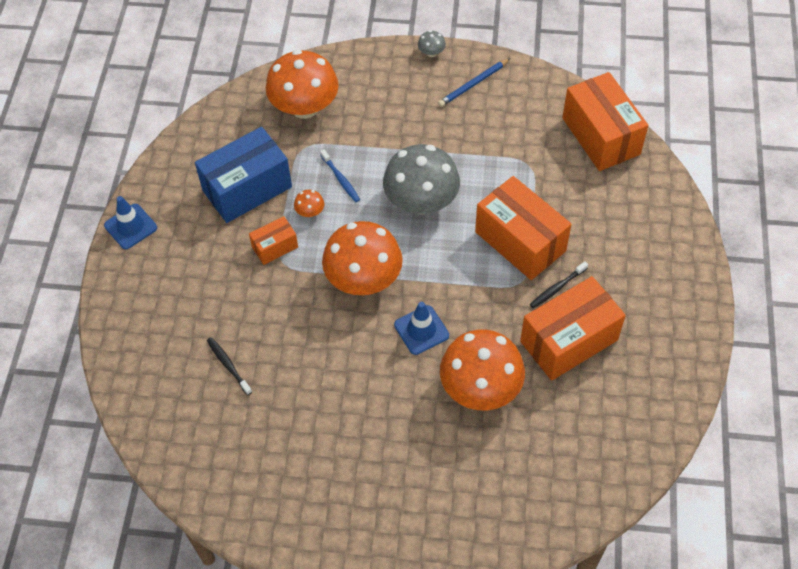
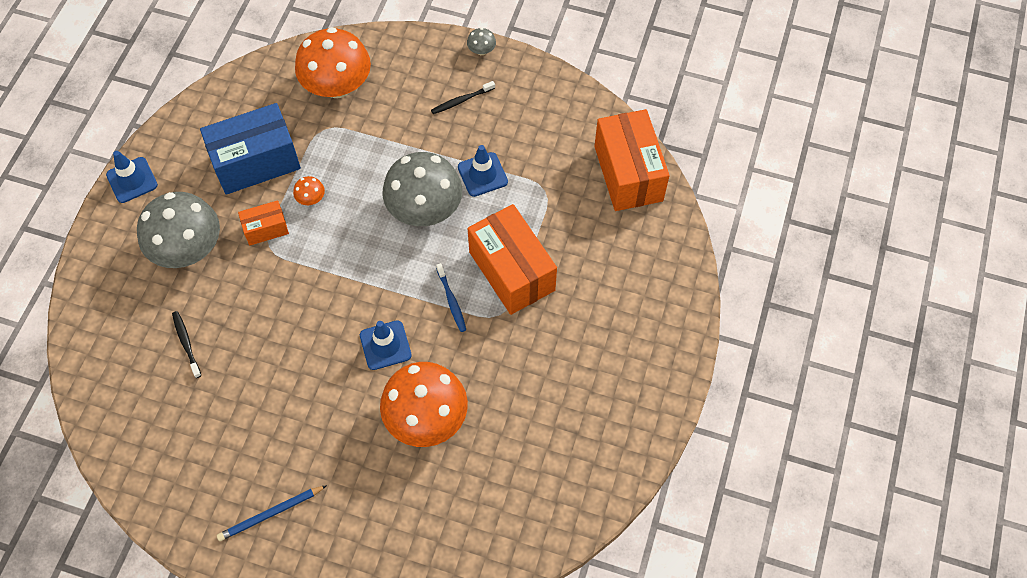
camera: 10 degrees right, 5 degrees up
blue toothbrush [320,149,360,202] -> blue toothbrush moved to [436,263,466,332]
orange mushroom [322,221,403,295] -> none
blue pencil [438,58,510,107] -> blue pencil moved to [217,485,327,541]
orange box [520,276,626,381] -> none
black toothbrush [530,261,588,308] -> black toothbrush moved to [431,81,495,114]
none -> grey mushroom [137,192,220,268]
none -> blue traffic cone [458,145,508,197]

